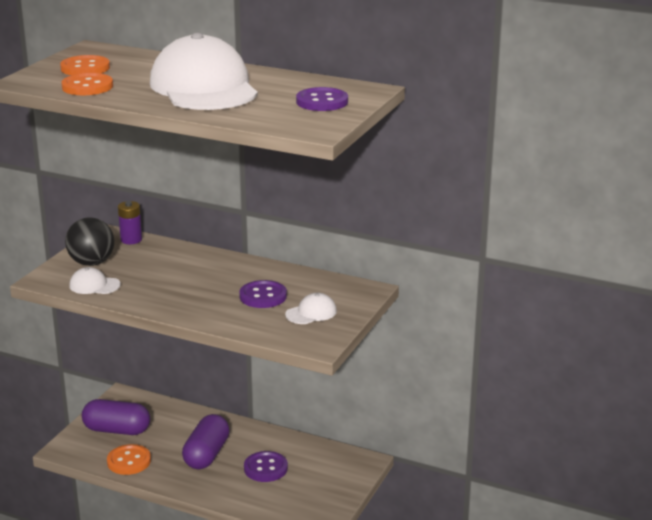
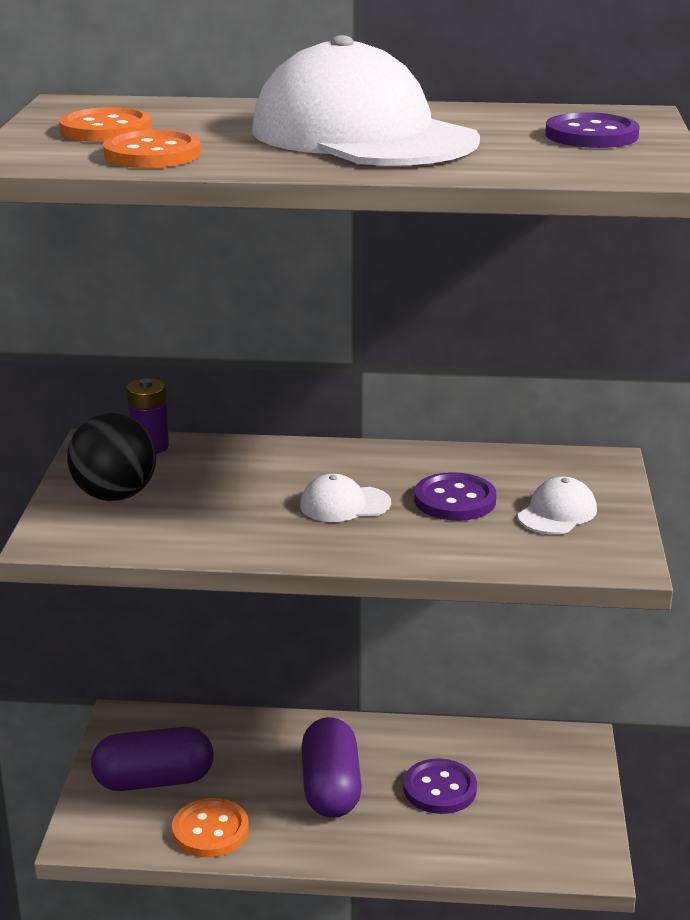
camera: 20 degrees left, 0 degrees up
white cap [69,267,121,294] -> white cap moved to [300,474,391,522]

